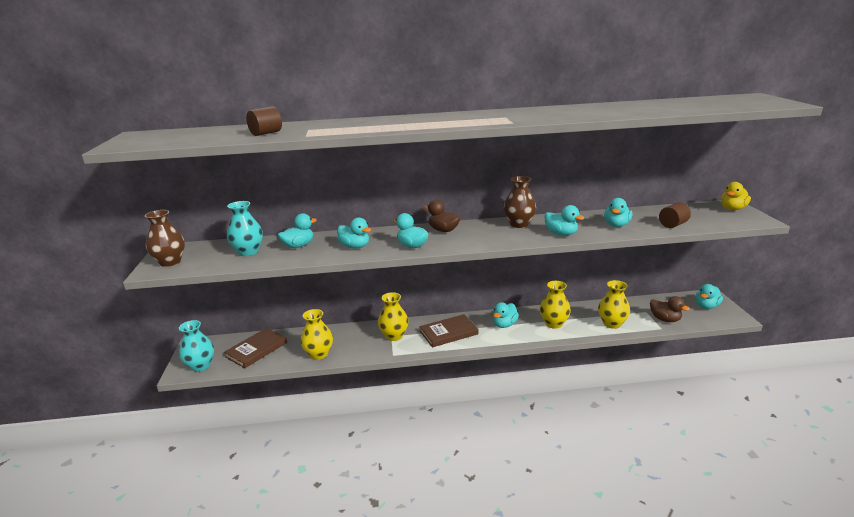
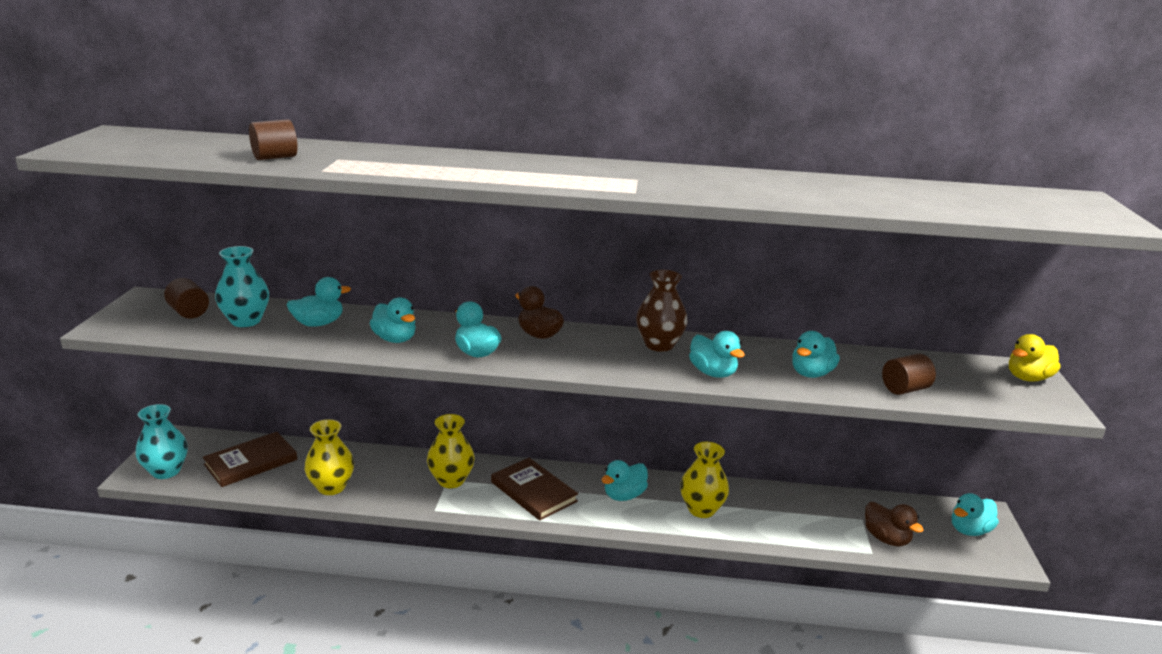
camera: 10 degrees right, 0 degrees up
brown vase [145,210,185,267] -> none
brown book [419,314,478,347] -> brown book turned 60 degrees clockwise [491,458,578,521]
yellow vase [598,280,630,329] -> none
none -> brown cylinder [164,278,209,319]

